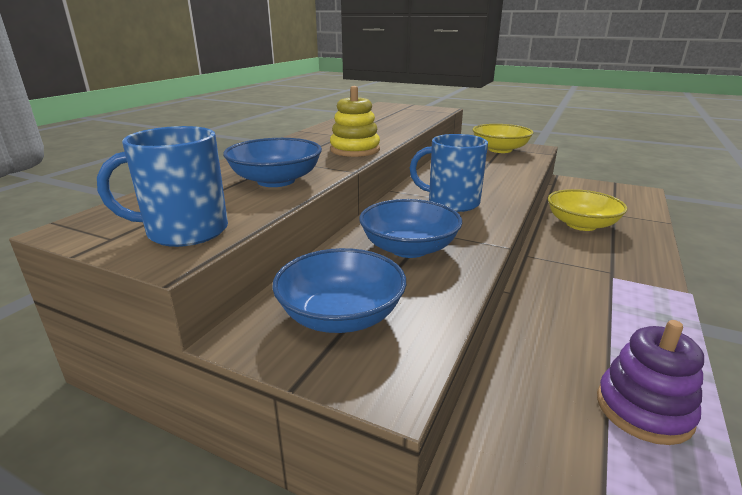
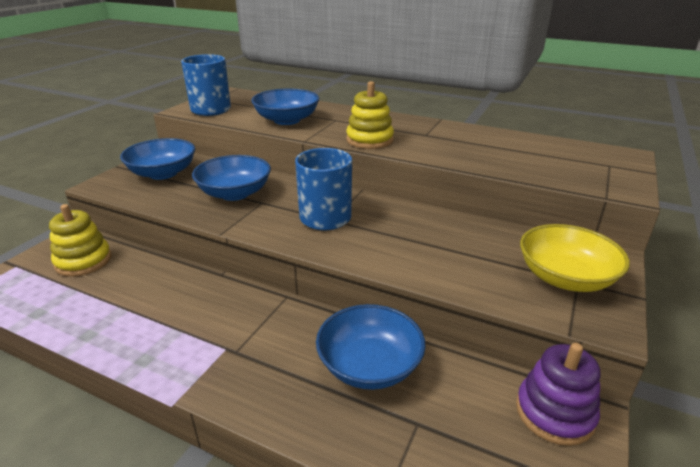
camera: 90 degrees right, 5 degrees up
yellow bowl [548,189,627,231] -> blue bowl [316,304,426,390]
purple stacking toy [597,320,704,445] -> purple stacking toy moved to [516,343,601,446]
none -> yellow stacking toy [49,204,111,277]

